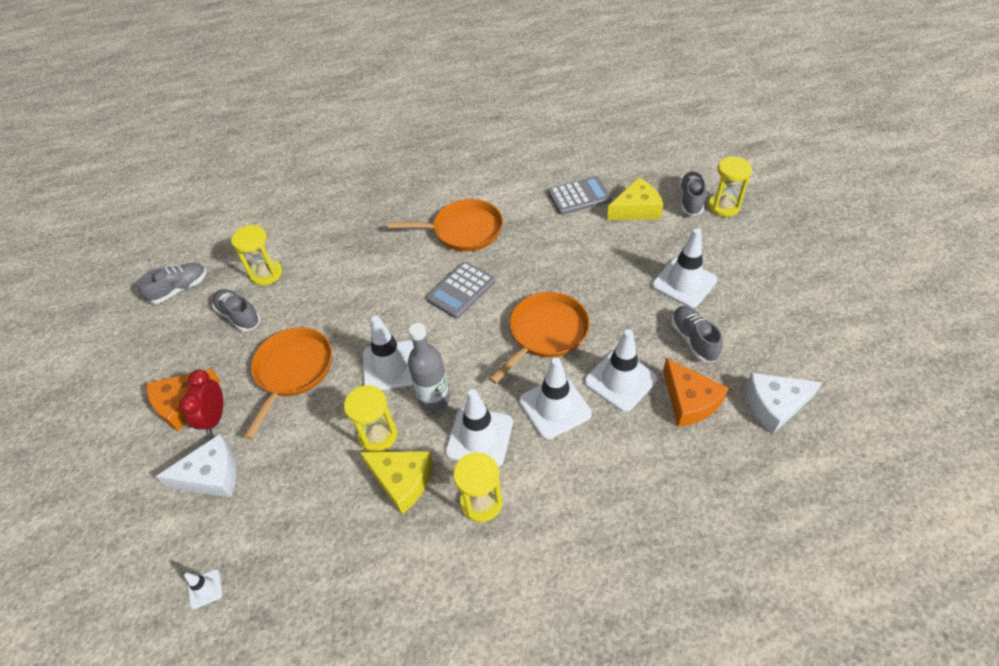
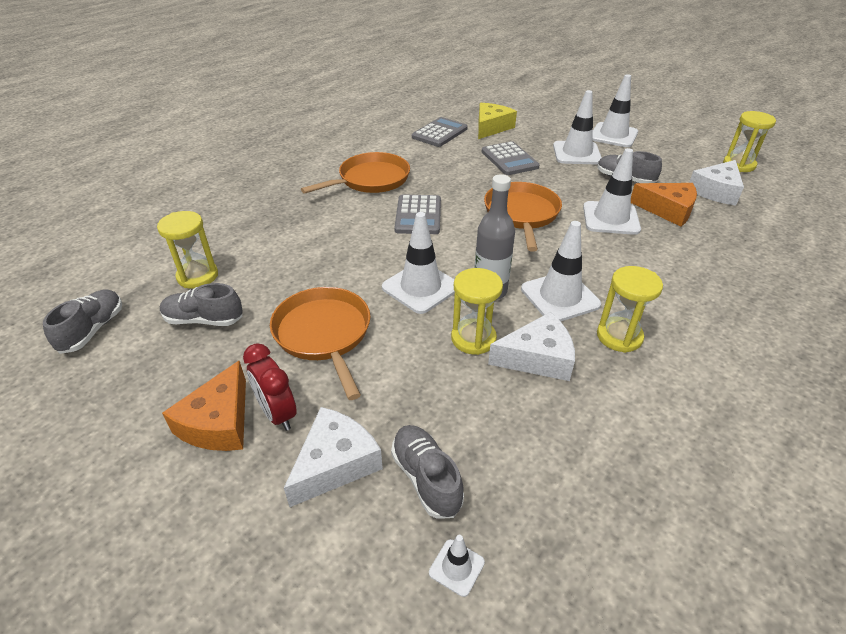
camera: 40 degrees left, 10 degrees down
yellow cheese [360,451,433,514] -> white cheese [488,312,575,381]
white traffic cone [519,358,592,440] -> white traffic cone moved to [593,74,638,147]
grey shoe [679,171,706,216] -> grey shoe moved to [391,425,464,519]
yellow hourglass [708,156,752,217] -> yellow hourglass moved to [723,111,776,172]
none -> grey calculator [482,141,540,175]

